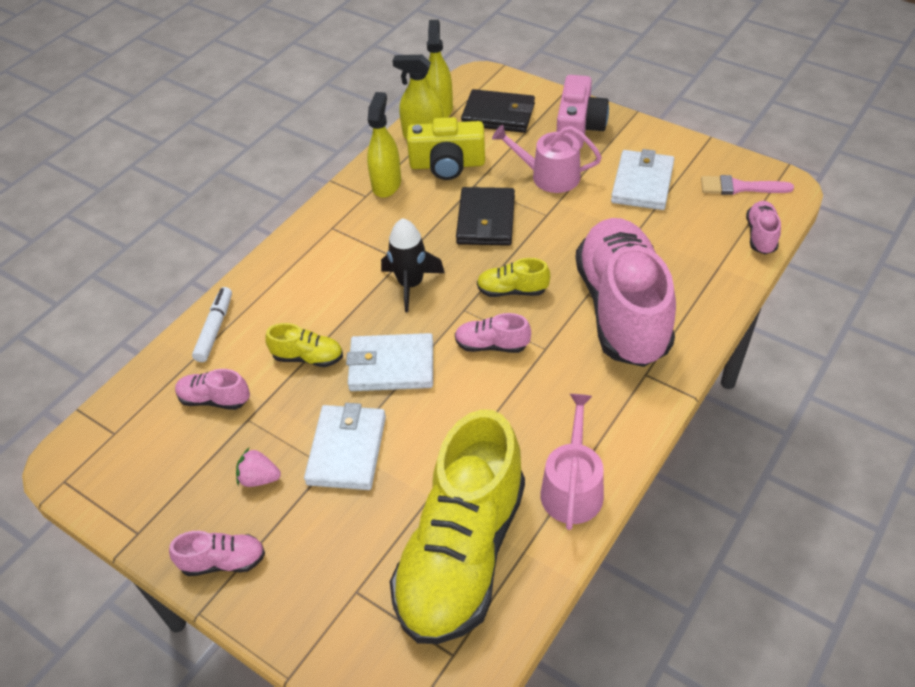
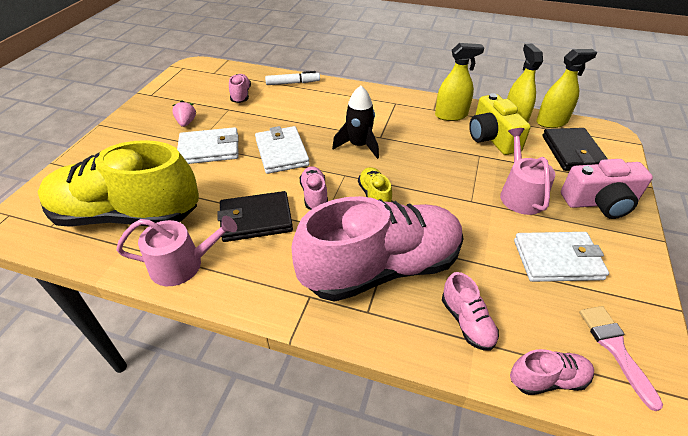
camera: 70 degrees right, 5 degrees down
pink shoe [169,531,265,576] -> pink shoe moved to [442,272,499,351]
yellow shoe [265,323,343,367] -> none
black wallet [456,187,515,246] -> black wallet moved to [217,191,293,242]

